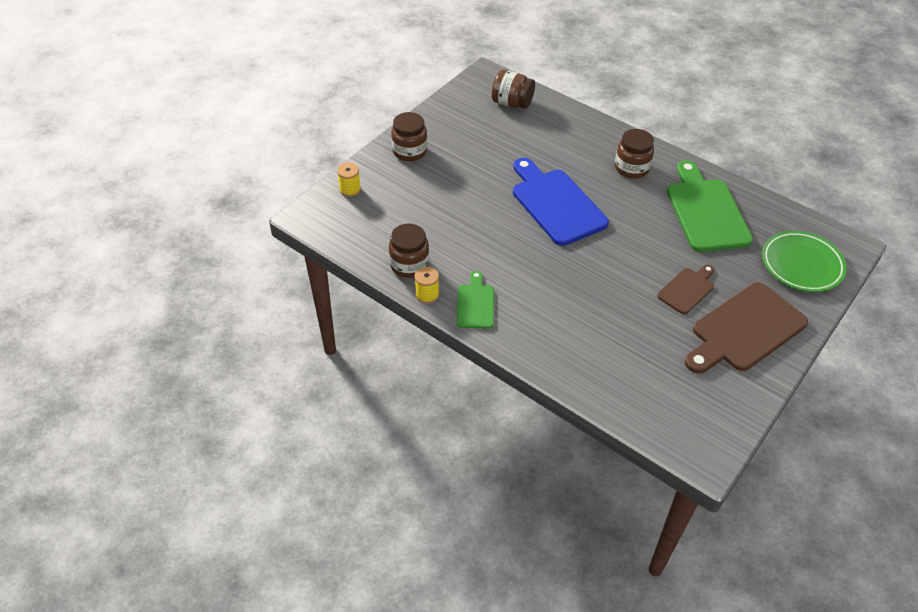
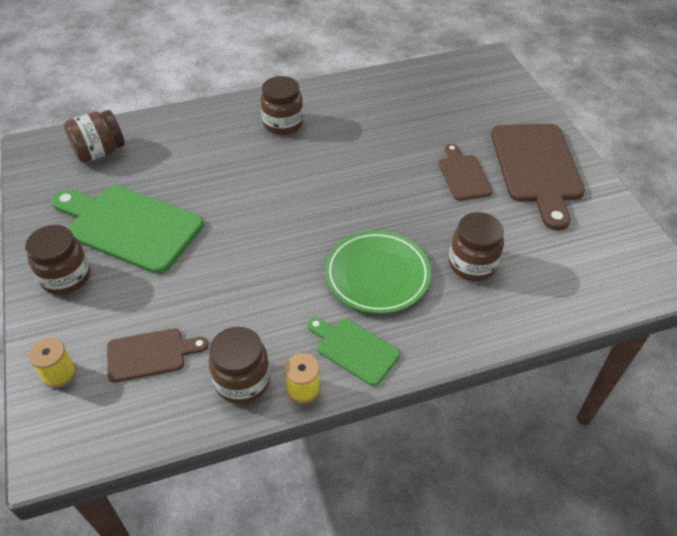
camera: 55 degrees left, 0 degrees up
blue cutting board [513,158,609,246] -> none
green cutting board [667,160,753,252] -> green cutting board moved to [52,186,204,274]
green plate [762,231,847,292] -> green plate moved to [325,231,431,314]
none -> brown cutting board [107,328,209,383]
none -> brown jar [449,212,504,281]

